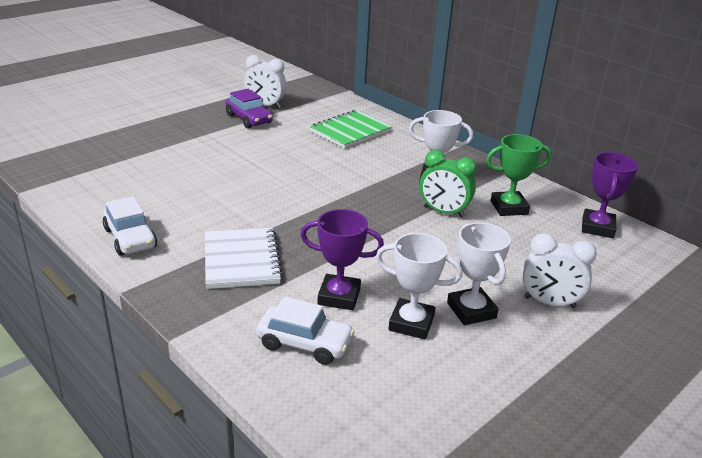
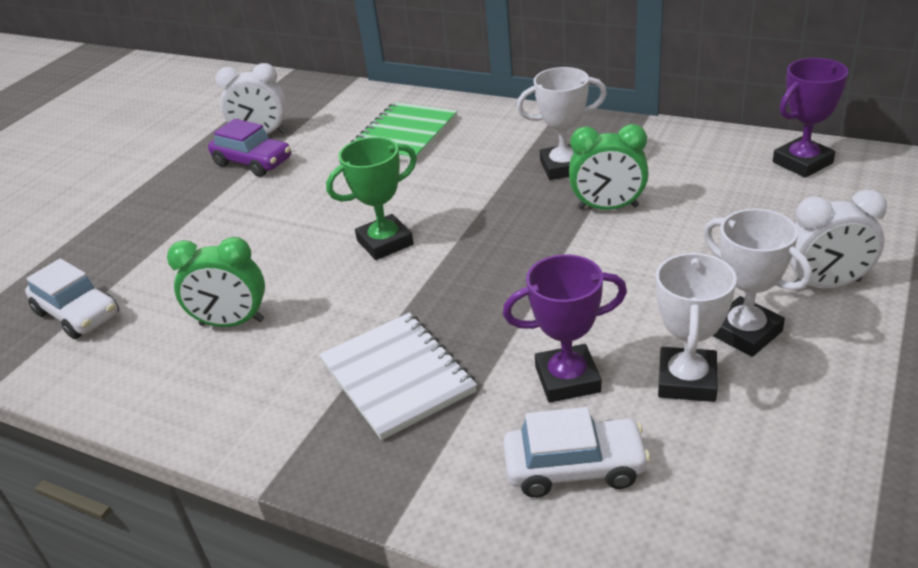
camera: 15 degrees left, 5 degrees up
white car [103,196,157,256] -> white car moved to [25,258,119,339]
white trophy [376,233,463,339] -> white trophy turned 75 degrees counterclockwise [656,252,737,402]
green trophy [486,134,551,216] -> green trophy moved to [326,137,417,260]
purple trophy [582,152,639,238] -> purple trophy turned 60 degrees clockwise [773,58,849,178]
none -> green clock [167,237,265,327]

